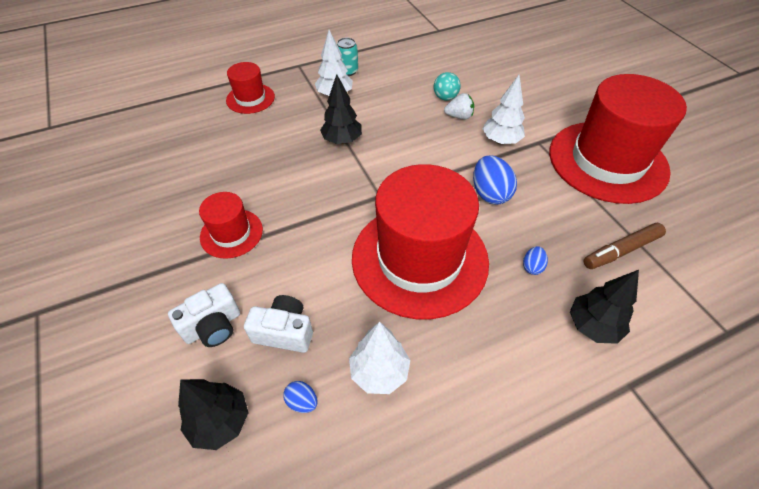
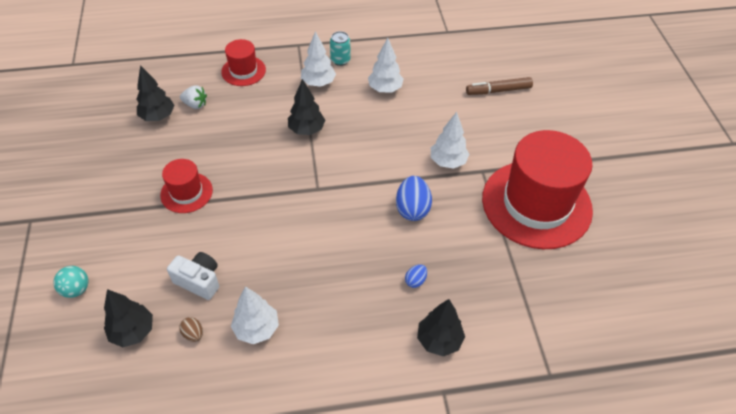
camera: 15 degrees right, 0 degrees up
white camera [168,283,240,347] -> none
blue egg [283,381,318,413] -> brown egg [180,317,203,342]
red hat [352,164,489,319] -> none
turquoise ball [434,72,461,101] -> turquoise ball moved to [53,266,89,298]
white strawberry [444,93,474,119] -> white strawberry moved to [180,85,207,109]
brown marker [583,223,666,269] -> brown marker moved to [466,77,533,95]
none -> black tree [136,65,175,121]
none -> white tree [368,38,404,93]

